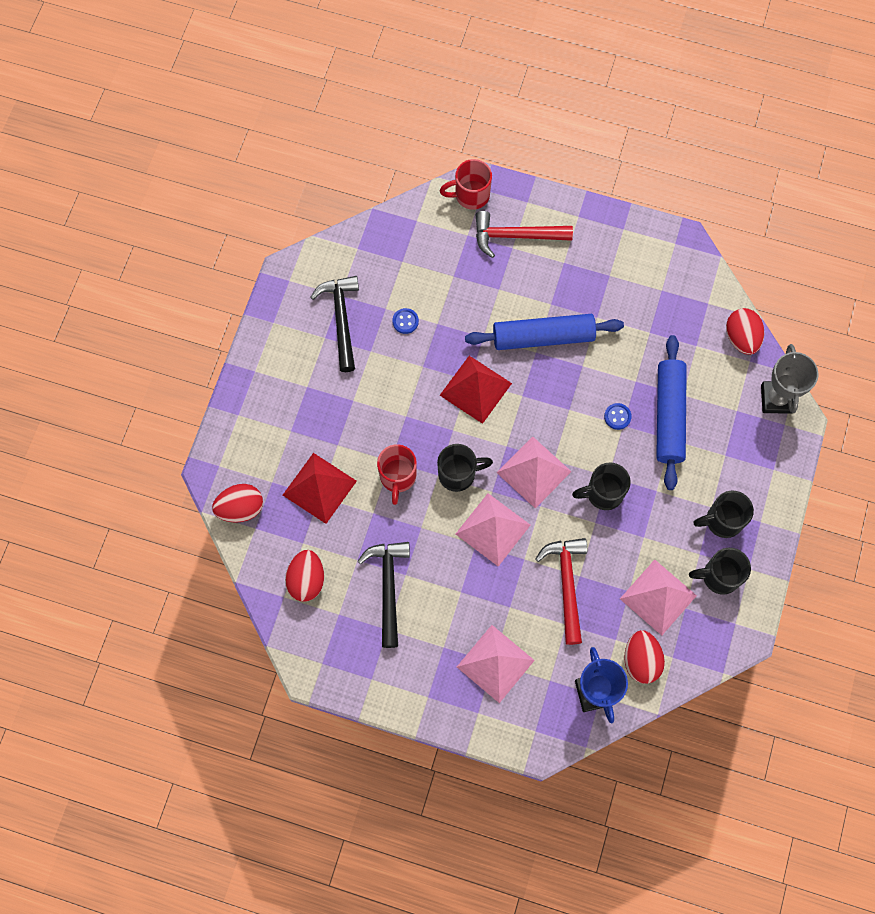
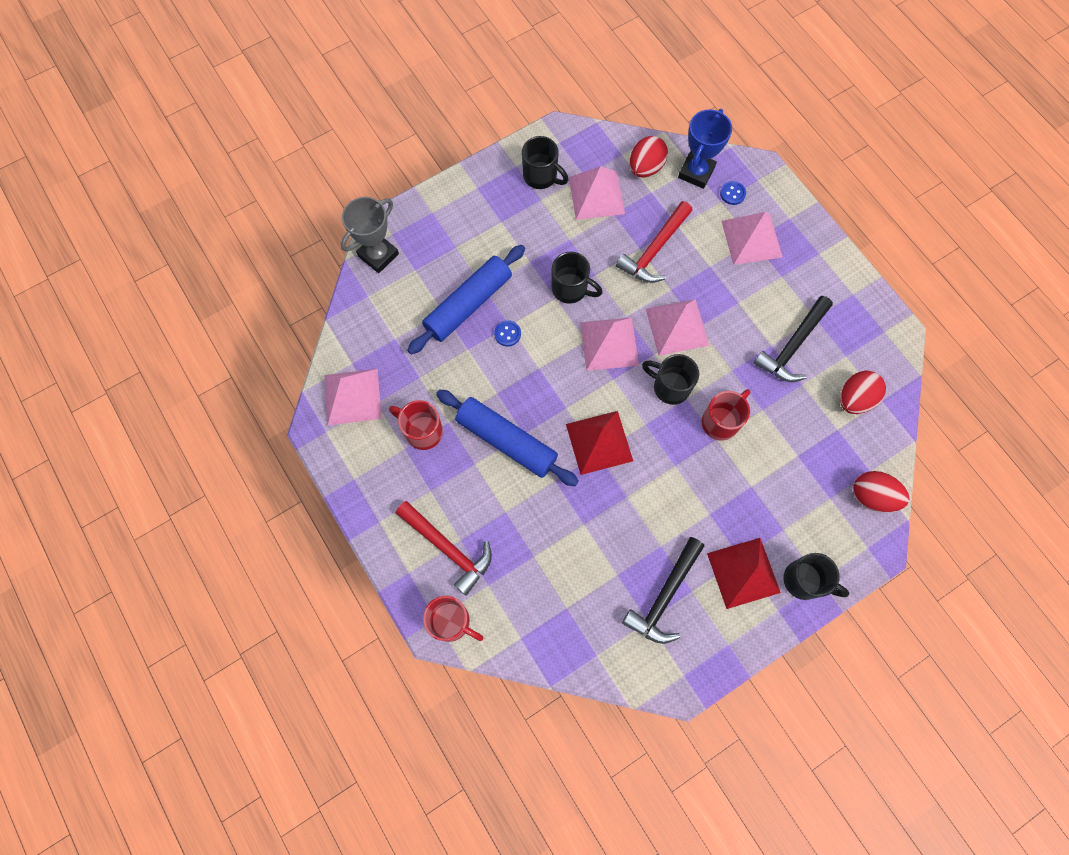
camera: 140 degrees left, 0 degrees up
red pyramid [283,453,357,524] -> red pyramid moved to [707,538,781,609]
blue button [392,308,419,334] -> blue button moved to [720,181,746,205]
black mug [693,491,754,538] -> black mug moved to [783,553,849,600]
red egg [726,308,764,355] -> none
none -> pink pyramid [324,369,382,426]
none -> red mug [389,400,443,450]

